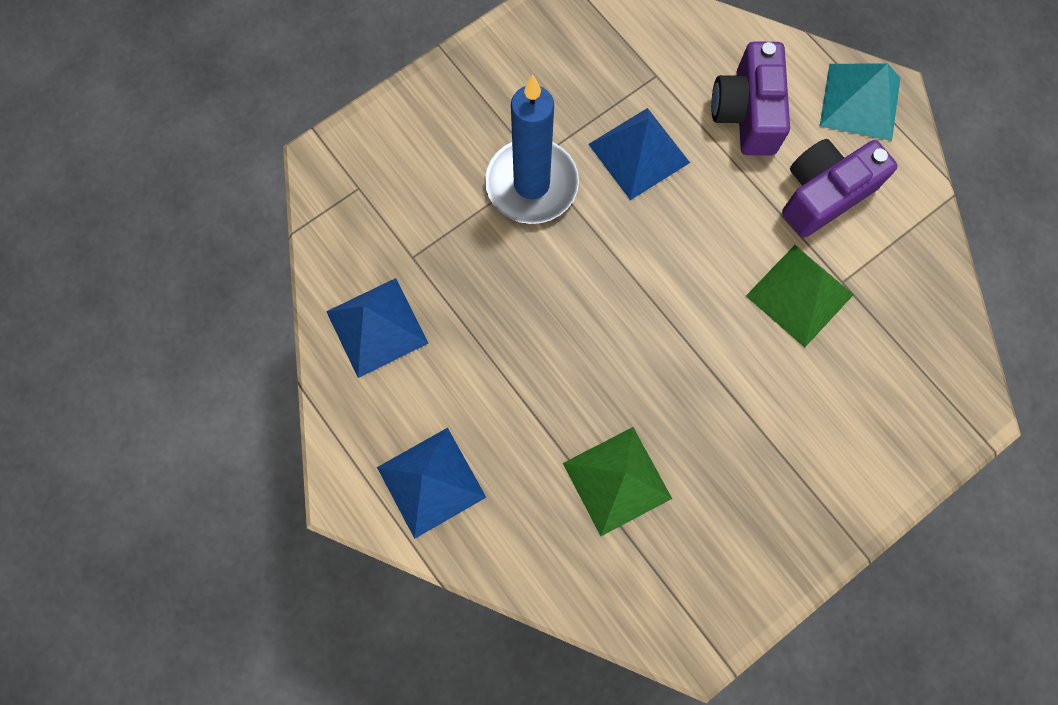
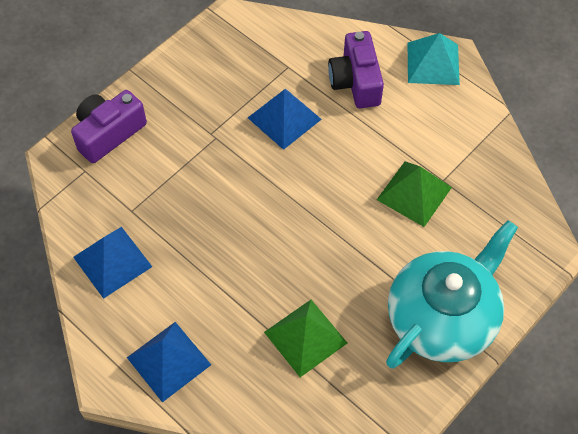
camera: 10 degrees left, 15 degrees down
blue candle [485,75,579,224] -> none
purple camera [782,139,898,238] -> purple camera moved to [71,90,147,163]
none -> turquoise teapot [386,220,518,369]

